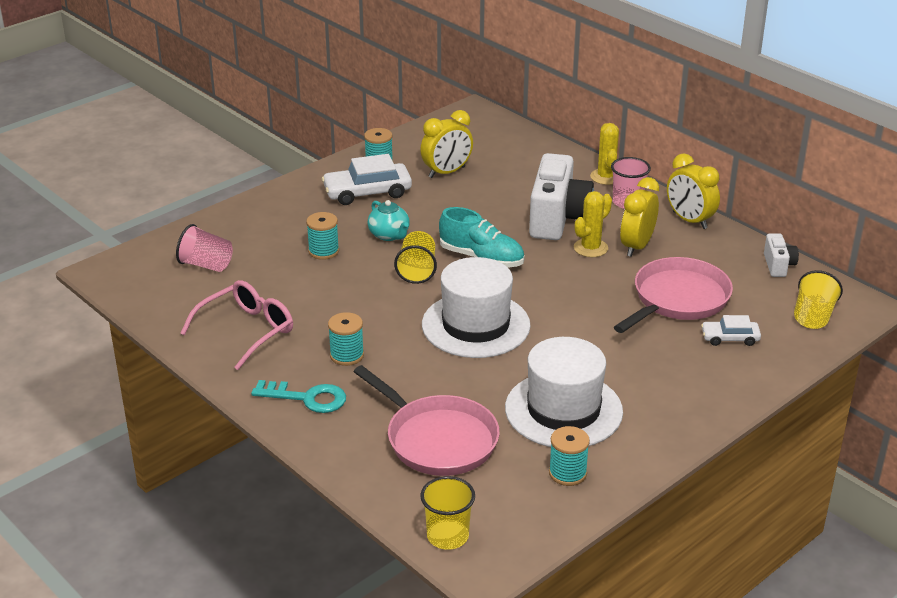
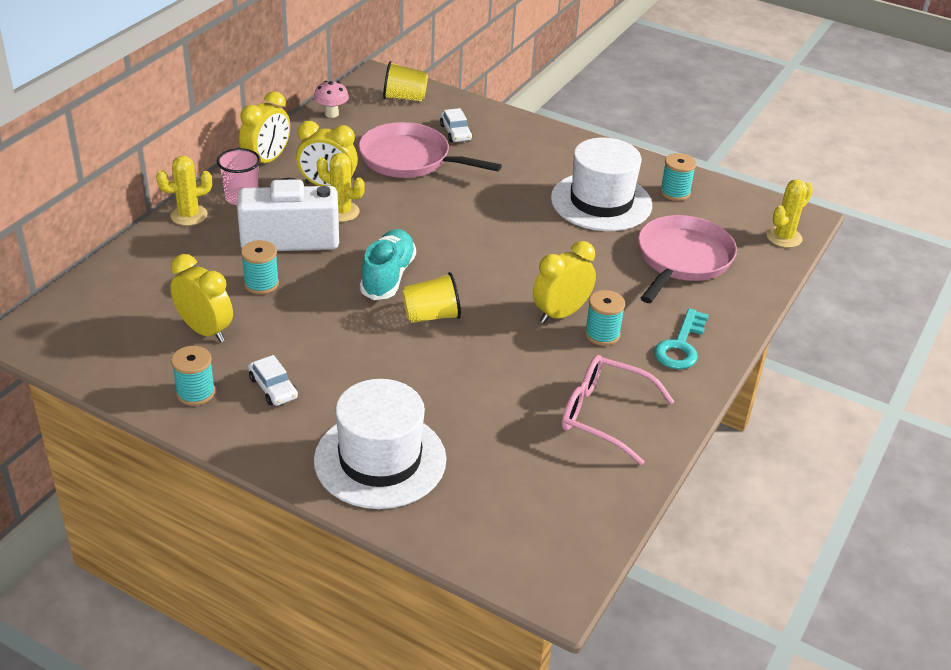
camera: 110 degrees left, 5 degrees up
pink cup [176,224,233,272] -> none
turquoise key [251,380,346,413] -> turquoise key turned 150 degrees counterclockwise [654,308,709,369]
turquoise spool [306,212,339,260] -> turquoise spool moved to [241,240,279,294]
white car [322,154,412,205] -> white car [248,355,298,406], size x0.57
turquoise teapot [368,200,410,241] -> none
yellow cup [420,476,475,550] -> yellow cactus [766,179,813,248]
white hat [422,257,531,358] -> white hat moved to [314,379,446,509]
white camera [764,233,799,277] -> pink mushroom [314,81,349,118]
none -> yellow clock [533,241,596,323]

